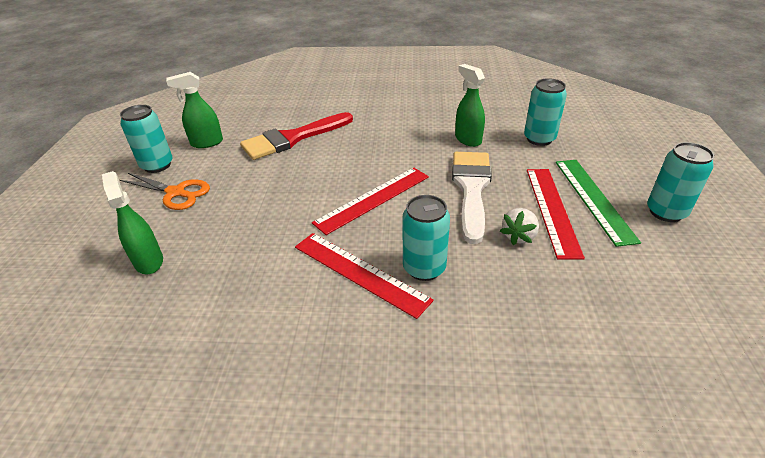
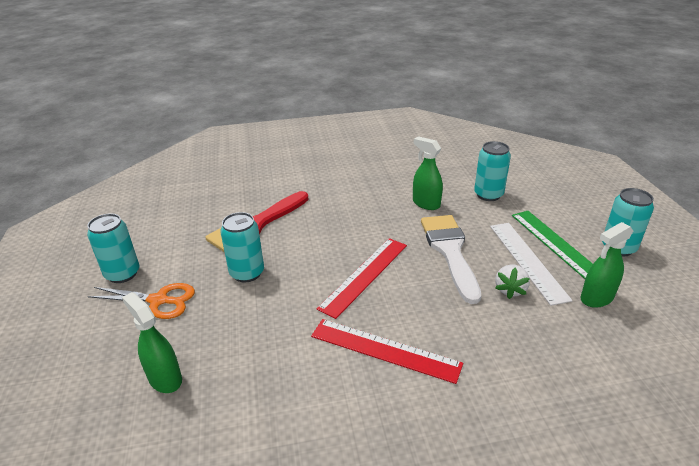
camera: 15 degrees left, 5 degrees down
green spray bottle [166,72,223,148] -> green spray bottle moved to [580,222,633,308]
turquoise can [402,195,450,281] -> turquoise can moved to [220,212,264,282]
red ruler [527,169,585,260] -> white ruler [490,223,573,306]

